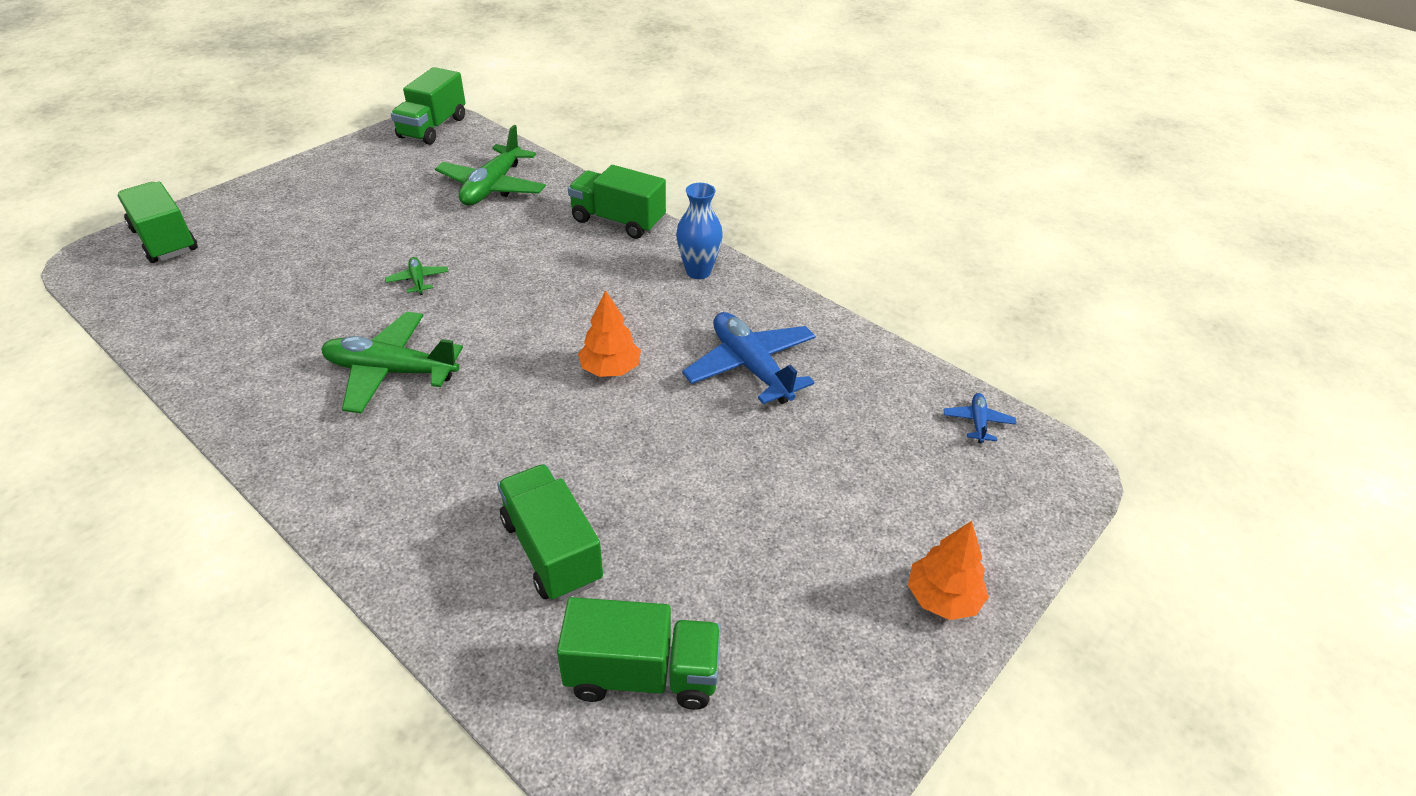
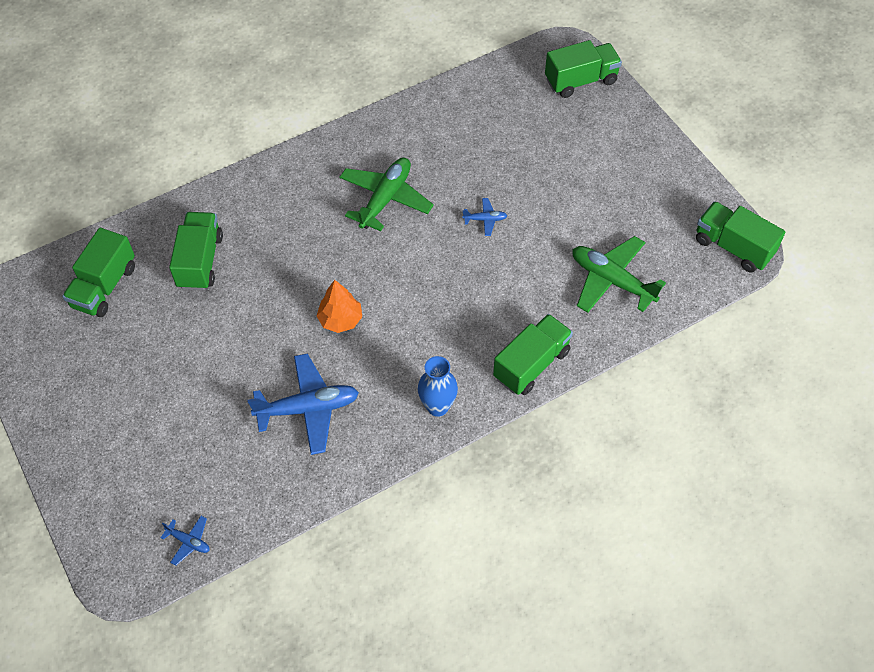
camera: 110 degrees right, 15 degrees up
green plane [385,257,449,295] -> blue plane [462,198,507,236]
green truck [497,464,603,601] -> green truck turned 75 degrees counterclockwise [169,212,223,290]
orange tree [908,521,989,620] -> none

